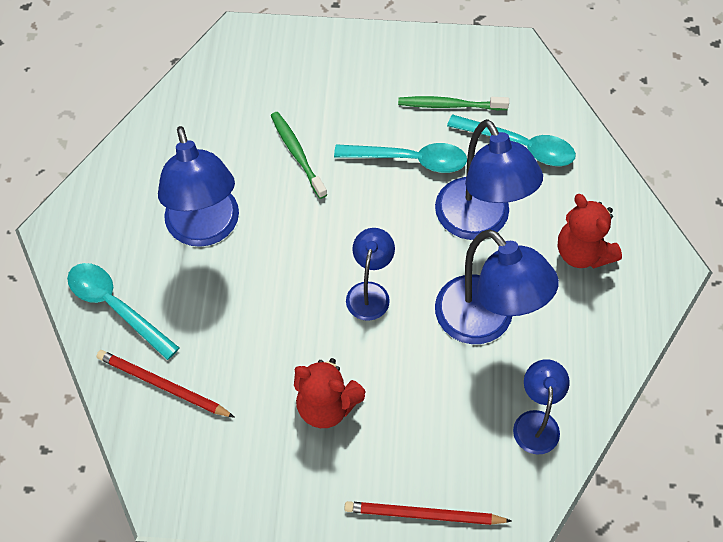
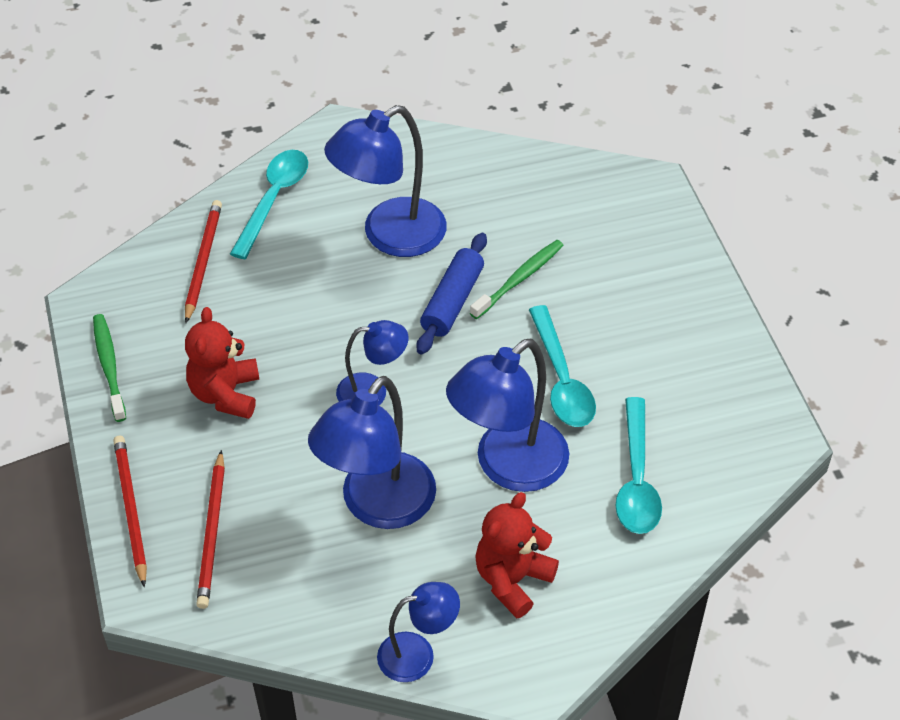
camera: 70 degrees right, 10 degrees down
green toothbrush [398,96,509,110] -> green toothbrush moved to [93,314,126,422]
blue lamp [513,359,570,454] -> blue lamp moved to [377,582,460,682]
none -> red pencil [196,450,225,609]
none -> blue rolling pin [417,233,487,355]

